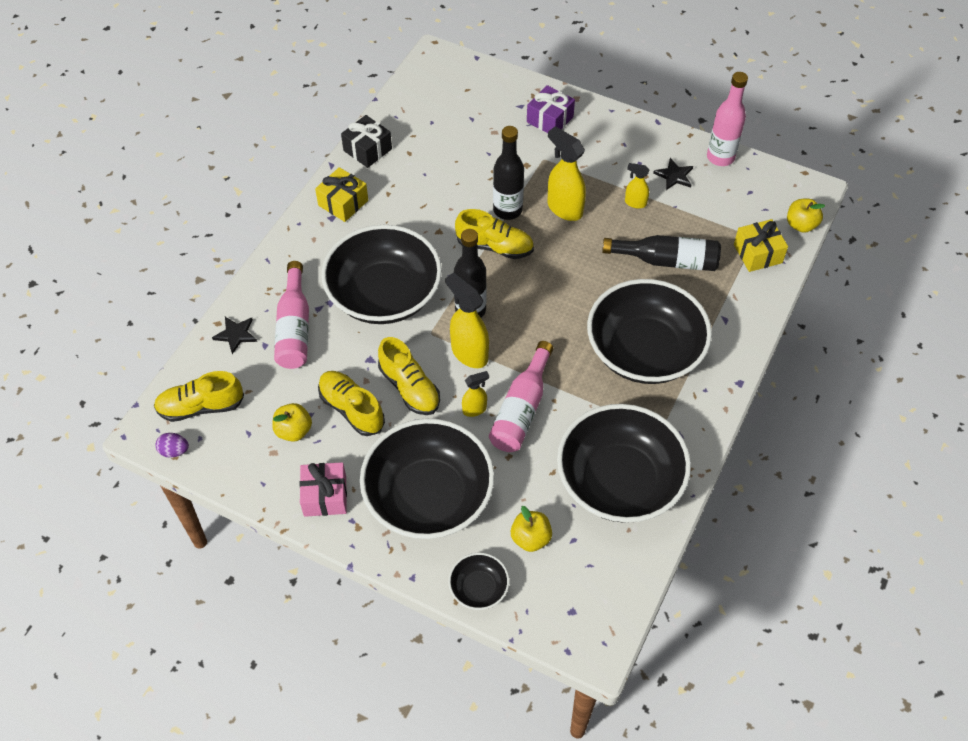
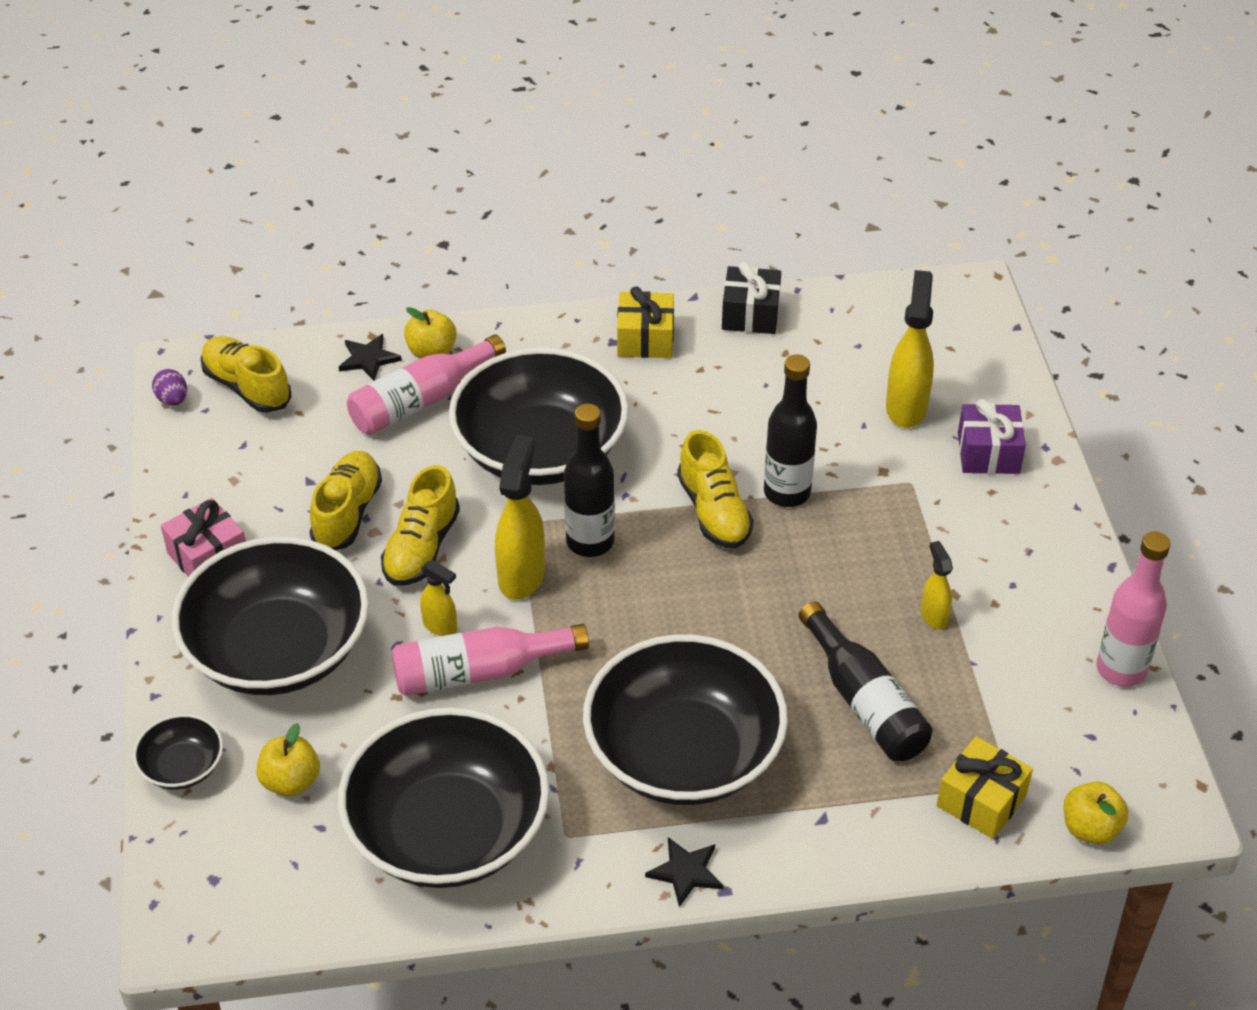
camera: 55 degrees right, 10 degrees down
yellow apple [272,403,312,442] -> yellow apple moved to [404,307,457,359]
yellow spray bottle [548,127,586,221] -> yellow spray bottle moved to [886,270,934,428]
black star [653,158,693,190] -> black star moved to [645,837,723,907]

